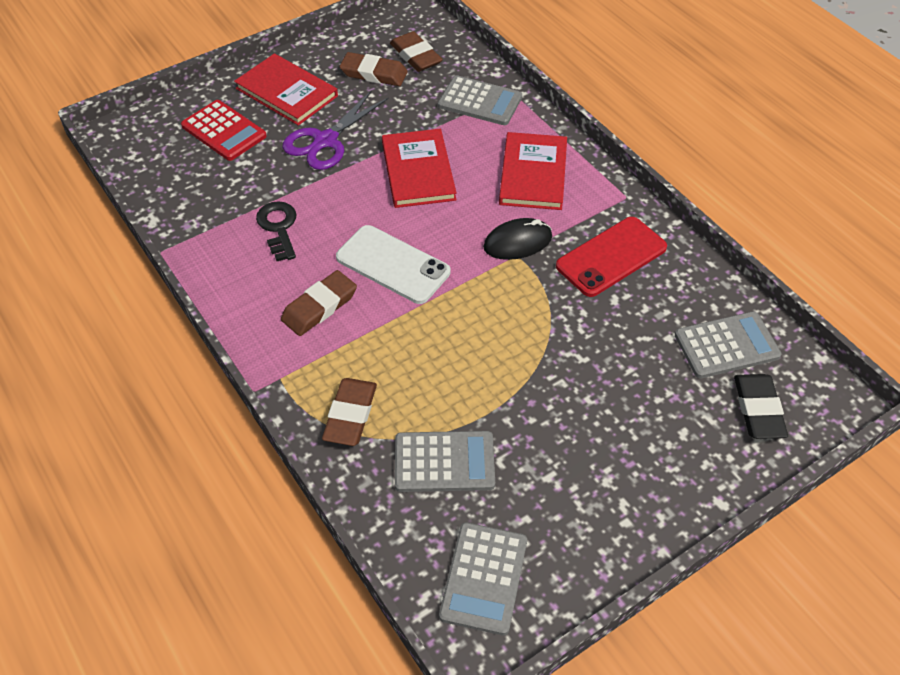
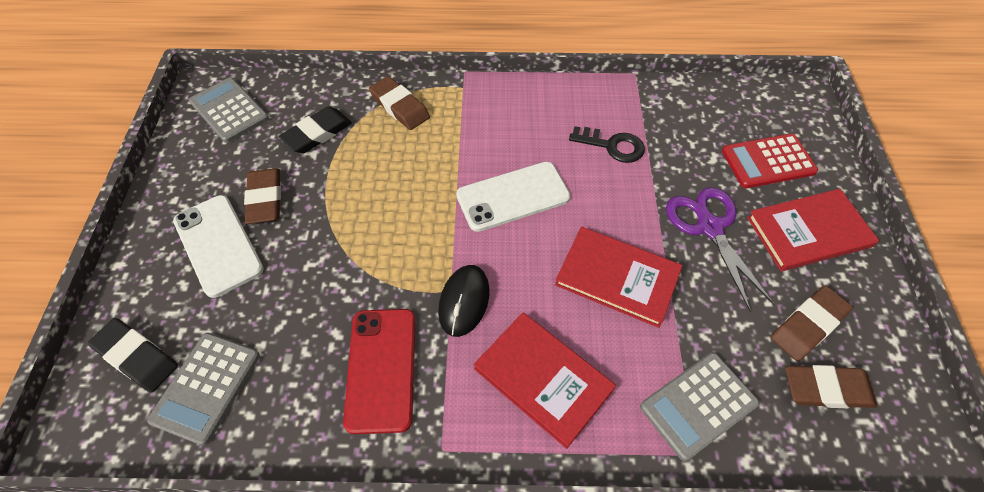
camera: 125 degrees right, 5 degrees up
brown eraser [281,270,357,336] -> brown eraser moved to [244,168,281,224]
grey calculator [395,431,495,492] -> black eraser [279,106,352,153]
none -> white phone [173,195,264,298]

